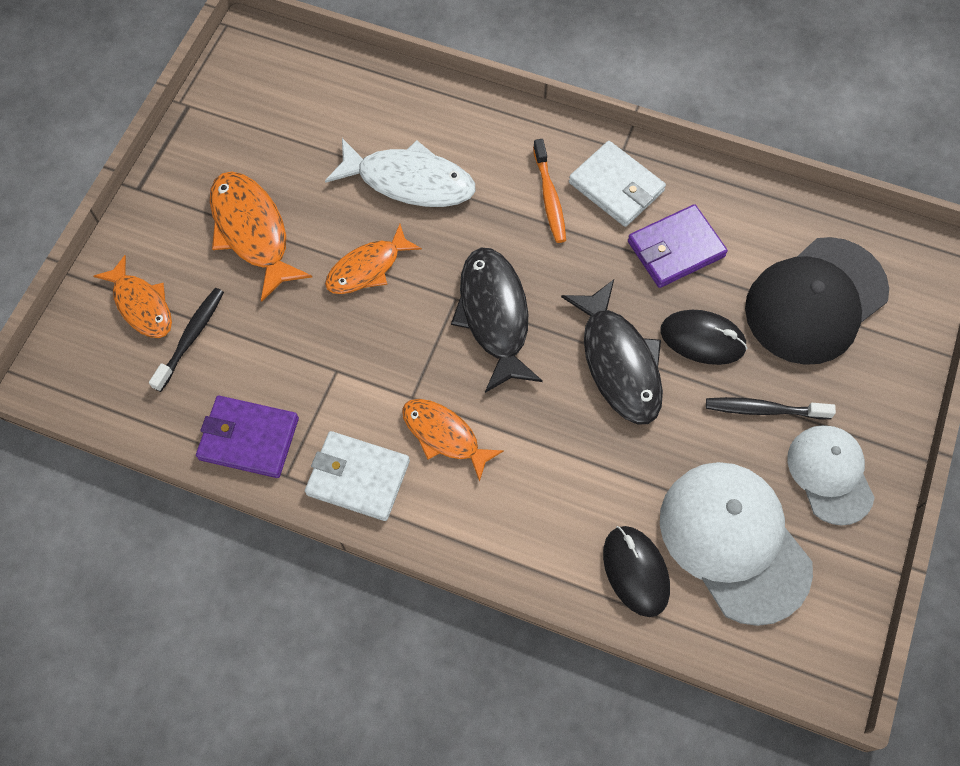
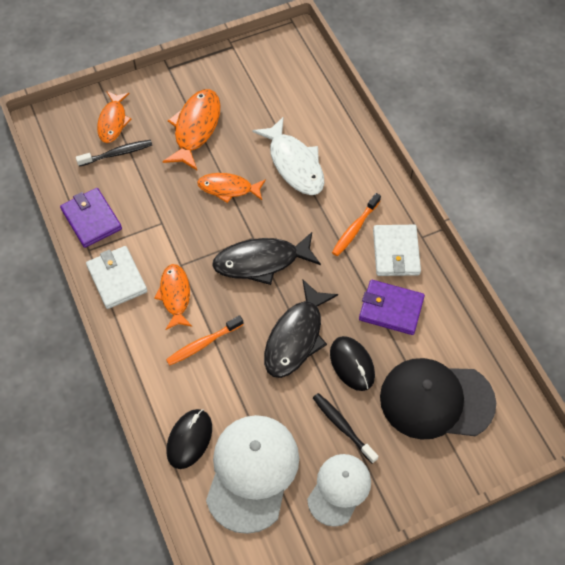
camera: 45 degrees right, 5 degrees down
black fish [451,248,543,393] -> black fish turned 135 degrees counterclockwise [212,232,321,285]
none -> orange toothbrush [166,315,244,366]

